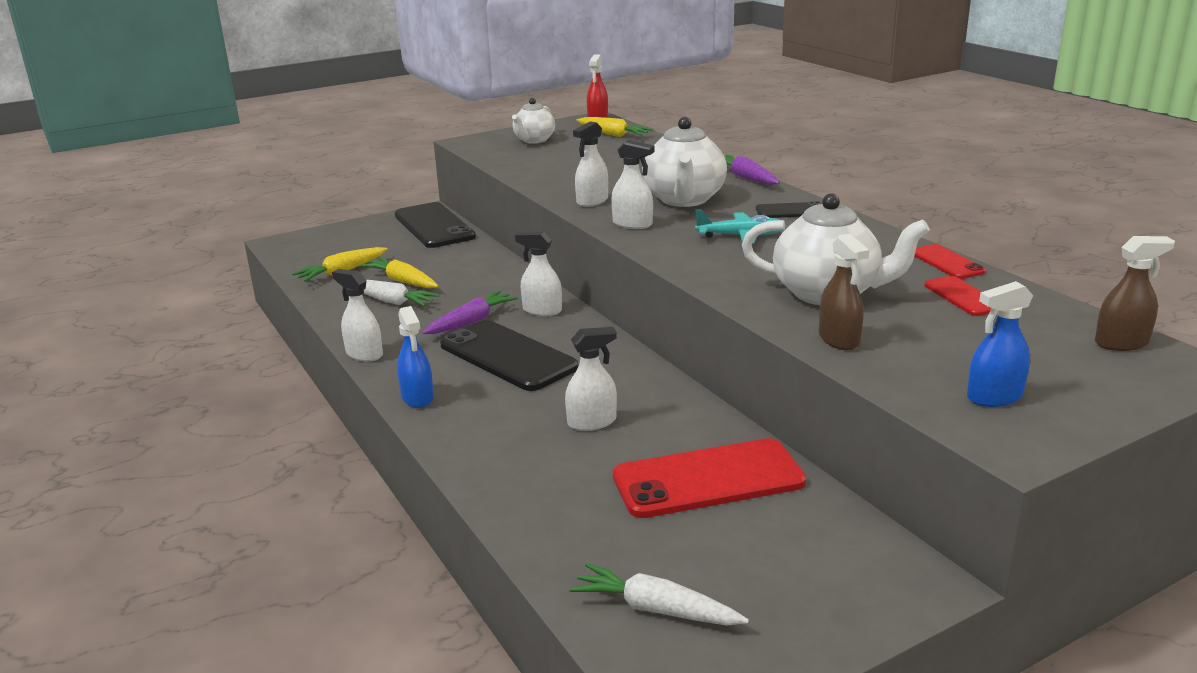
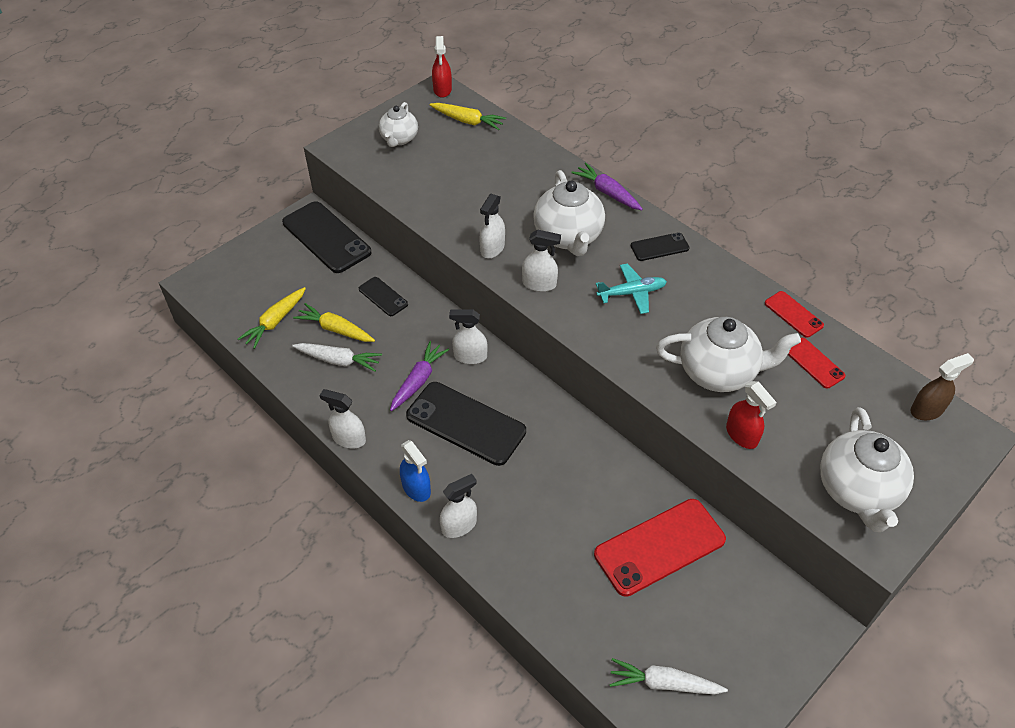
camera: 15 degrees left, 25 degrees up
white spray bottle [565,327,617,431] -> white spray bottle moved to [440,474,477,538]
brown spray bottle [819,233,869,350] -> red spray bottle [726,381,777,449]
blue spray bottle [967,281,1033,407] -> white teapot [820,407,914,532]
none -> black phone [359,277,408,316]

